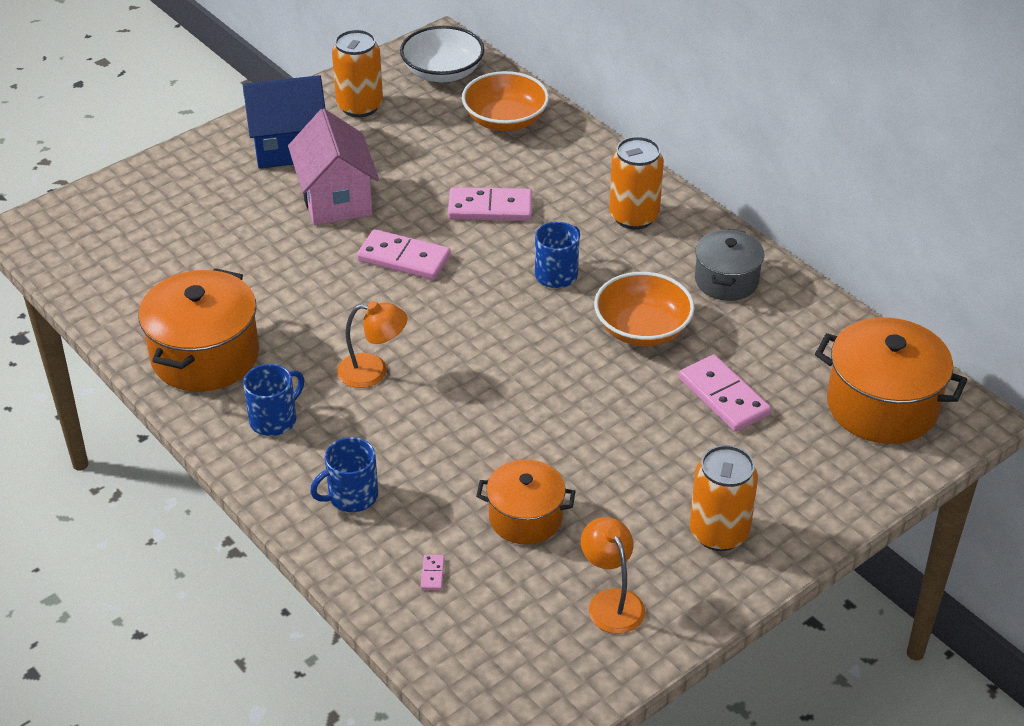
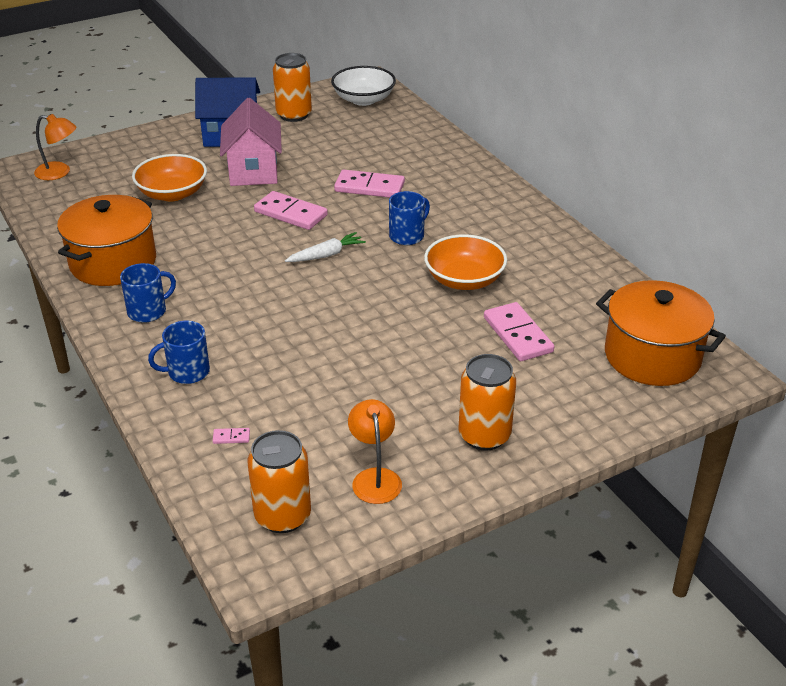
camera: 10 degrees right, 5 degrees down
orange lamp [337,301,407,388] -> orange lamp moved to [34,114,77,180]
pink domino [421,555,445,590] -> pink domino turned 75 degrees clockwise [213,428,250,444]
orange bowl [462,71,549,131] -> orange bowl moved to [132,154,207,201]
orange pot [476,459,575,545] -> none
orange can [609,136,664,229] -> orange can moved to [248,430,311,533]
grey pot [695,229,764,301] -> none
none -> white carrot [285,232,366,262]

